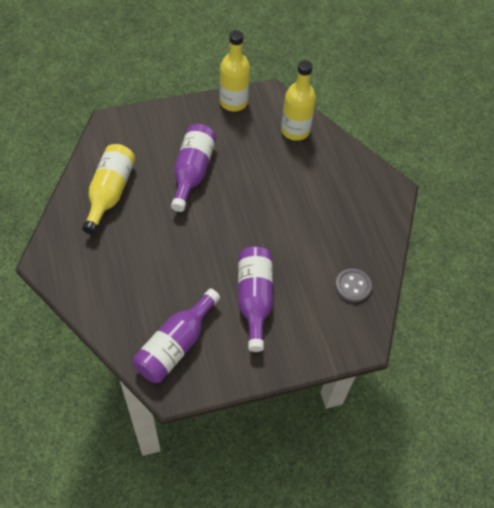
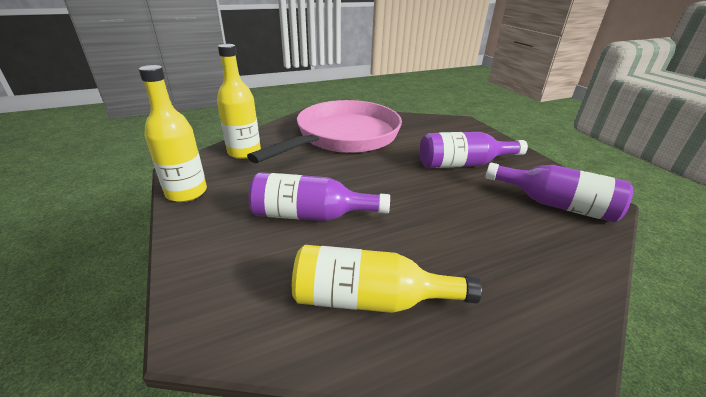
camera: 95 degrees left, 25 degrees down
grey button [335,268,372,302] -> none
none -> pink pan [247,100,402,163]

